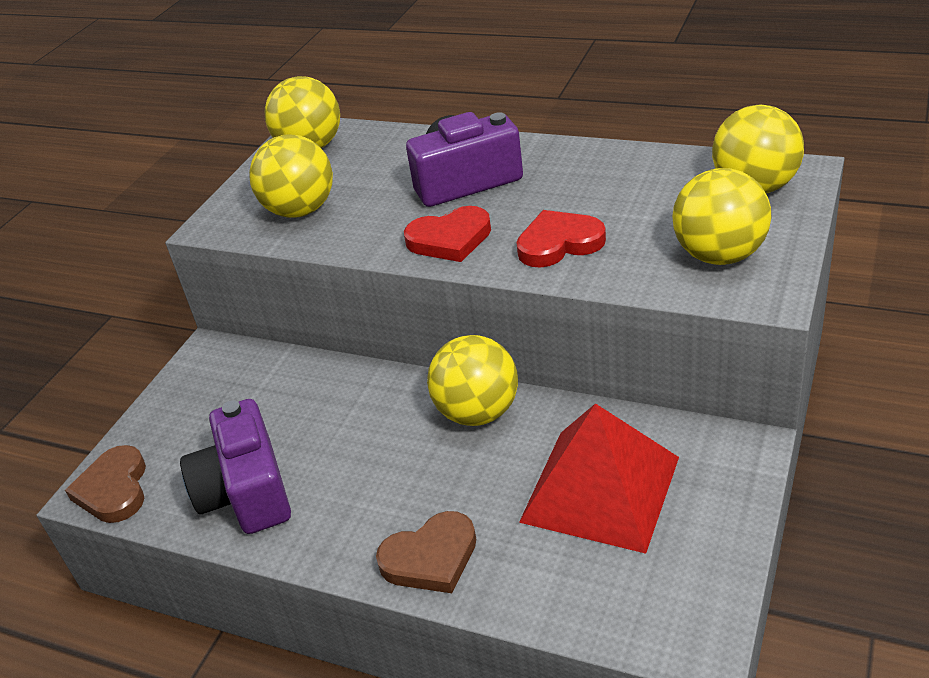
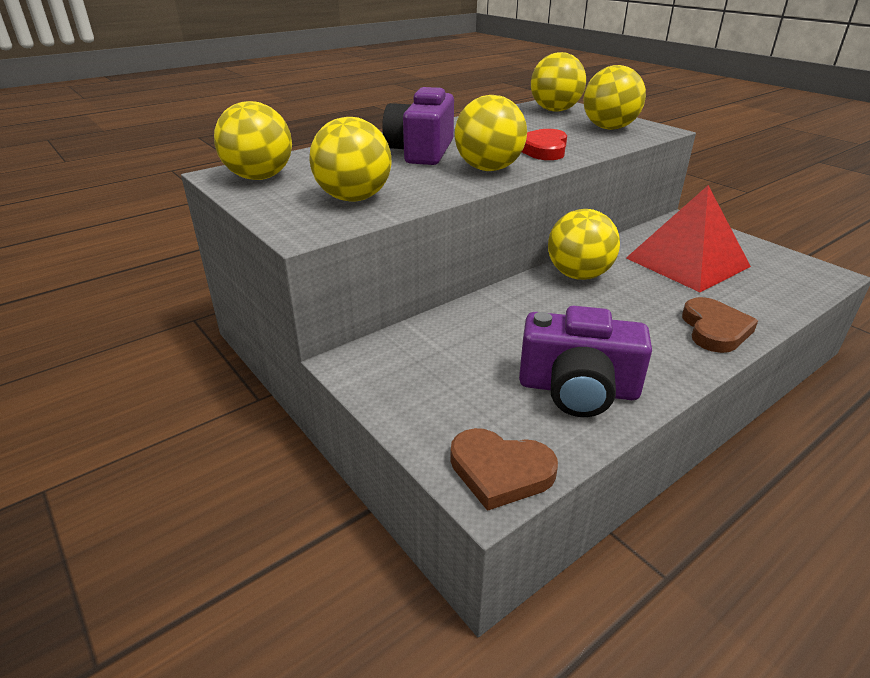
camera: 65 degrees left, 5 degrees down
red heart [404,206,491,262] -> yellow ball [455,95,527,171]

